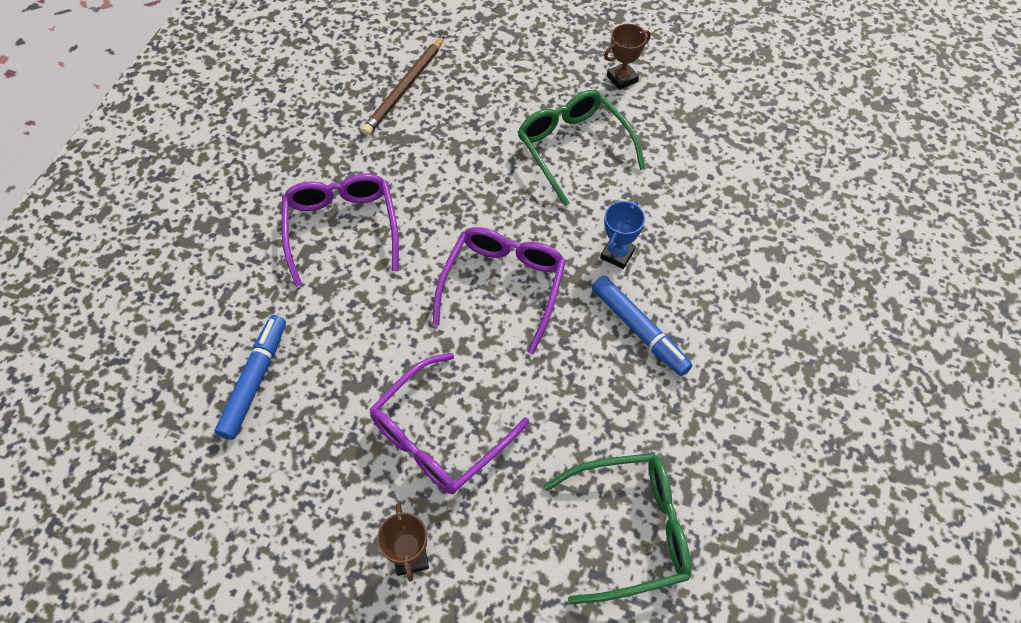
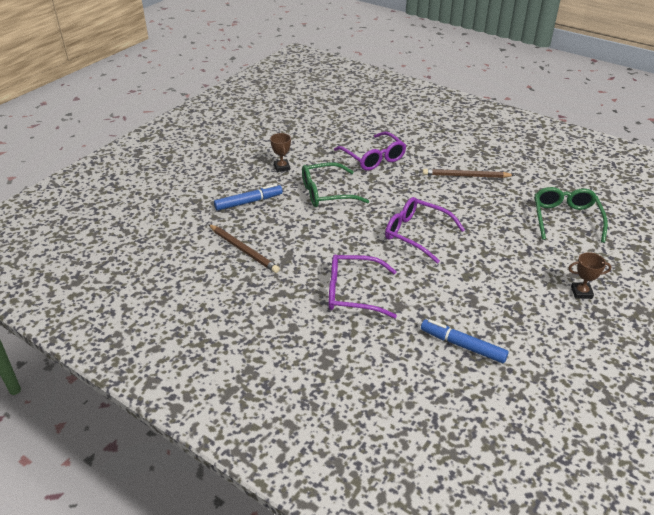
camera: 75 degrees left, 20 degrees down
purple glasses [370,353,529,494] -> purple glasses moved to [334,132,406,171]
blue marker [592,276,692,376] -> blue marker moved to [214,184,283,211]
blue trophy [600,201,645,269] -> none
none -> brown pencil [423,169,515,178]

